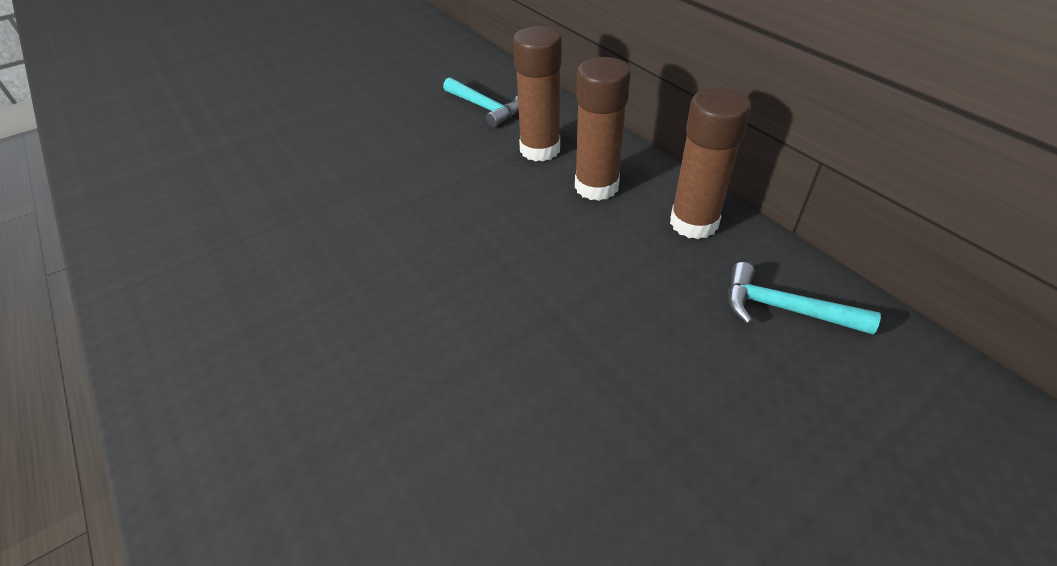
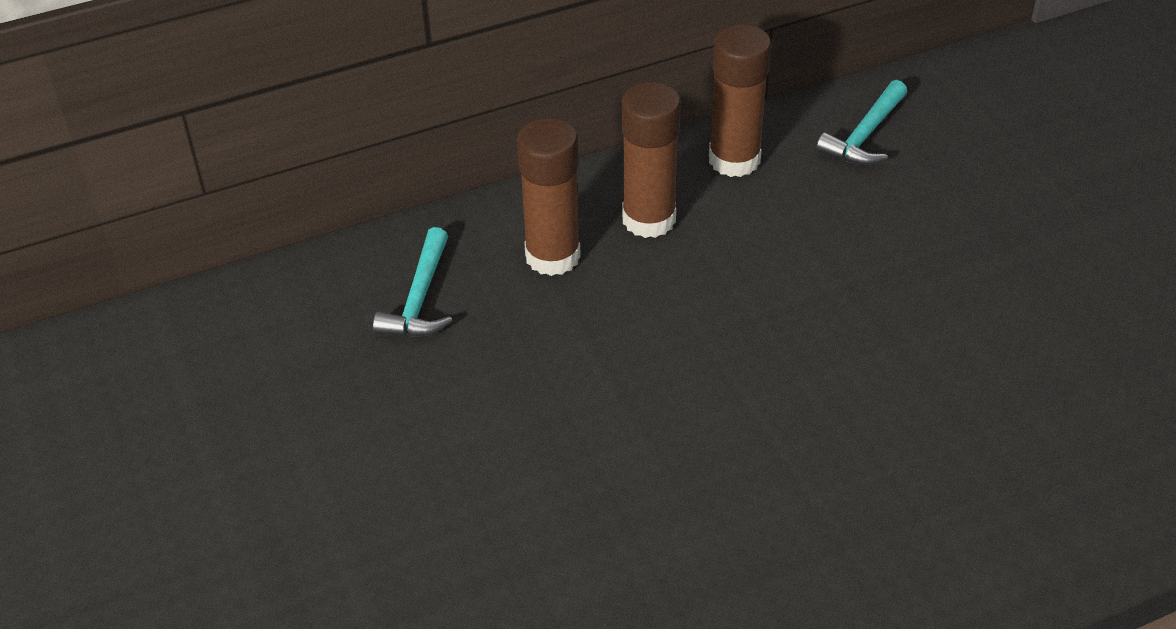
camera: 80 degrees left, 0 degrees up
turquoise hammer [443,77,519,127] -> turquoise hammer turned 135 degrees clockwise [373,227,452,337]

